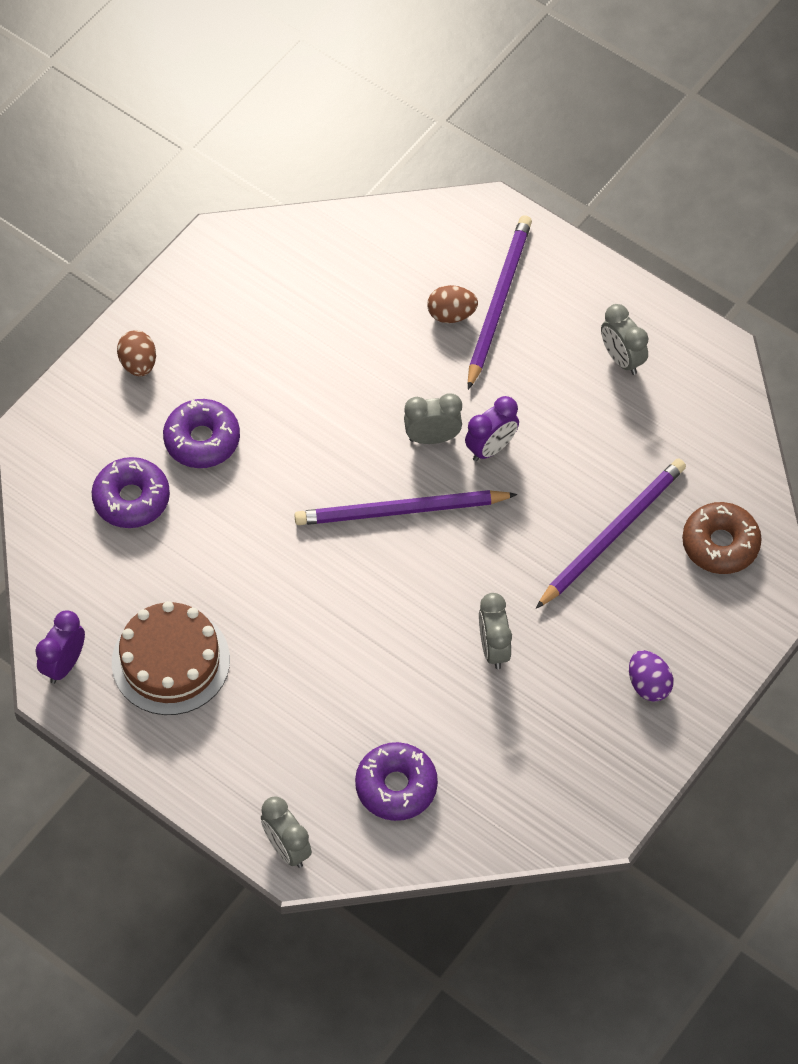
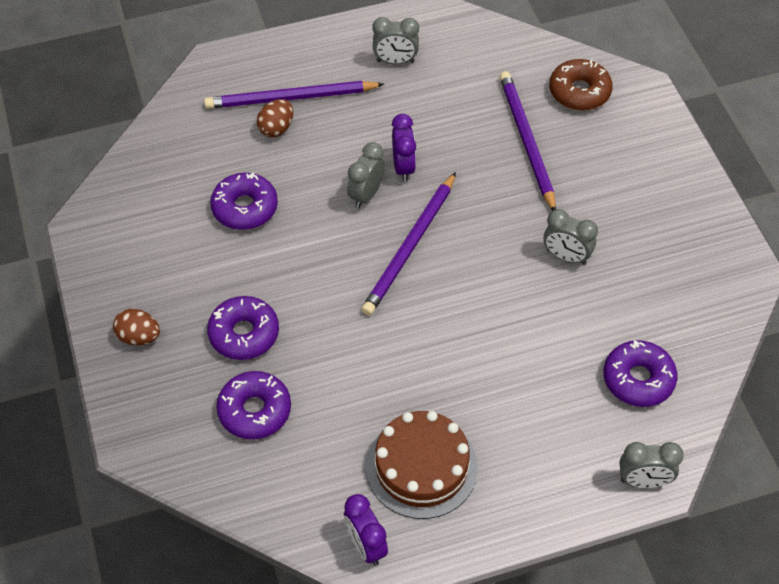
camera: 55 degrees left, 5 degrees down
purple pencil [468,215,532,390] -> purple pencil turned 60 degrees counterclockwise [204,81,384,109]
purple egg [629,650,674,702] -> none
none -> purple donut [210,172,278,230]

